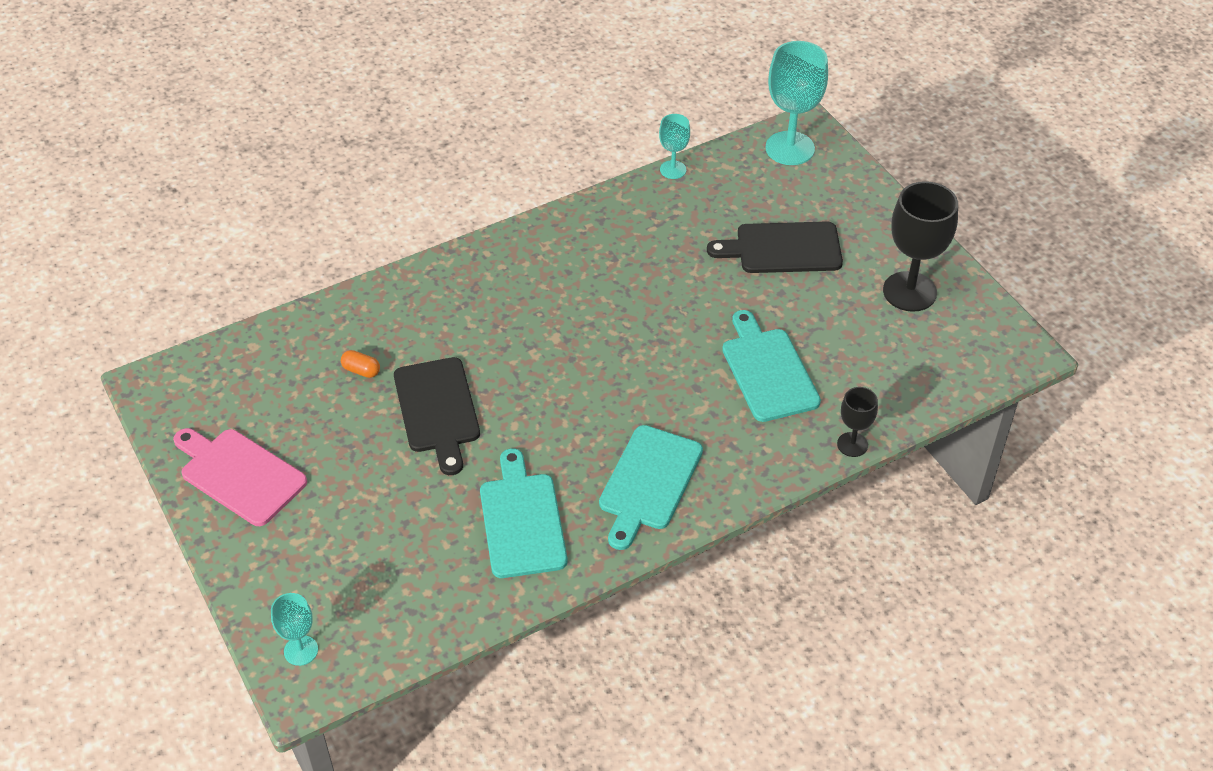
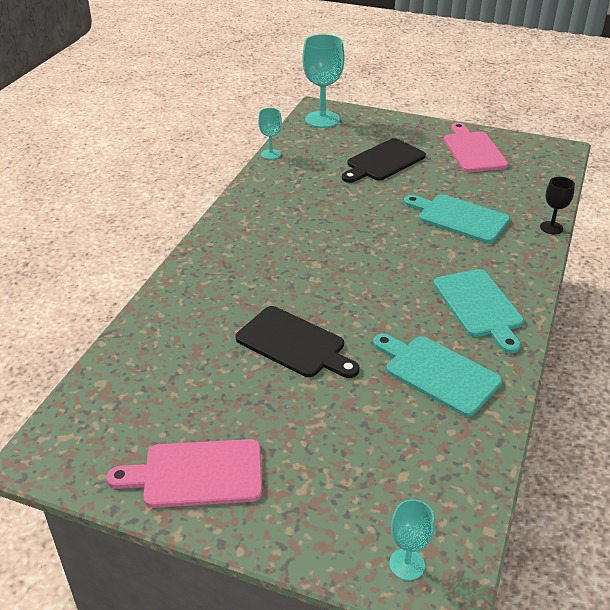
camera: 40 degrees left, 10 degrees down
orange capsule [341,350,380,378] -> none
black goblet [883,181,958,312] -> pink cutting board [444,123,508,172]

